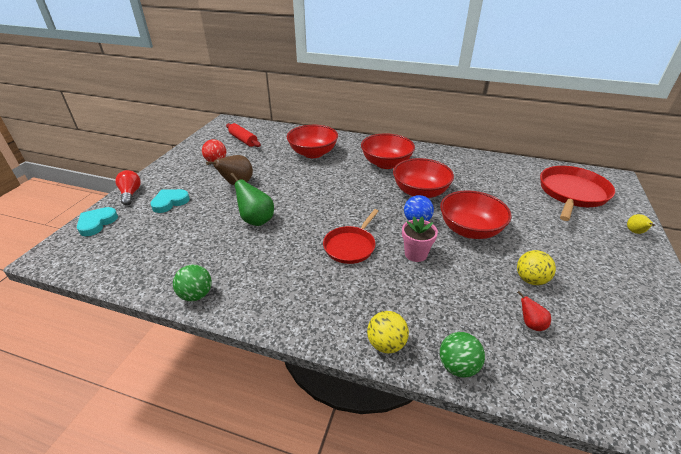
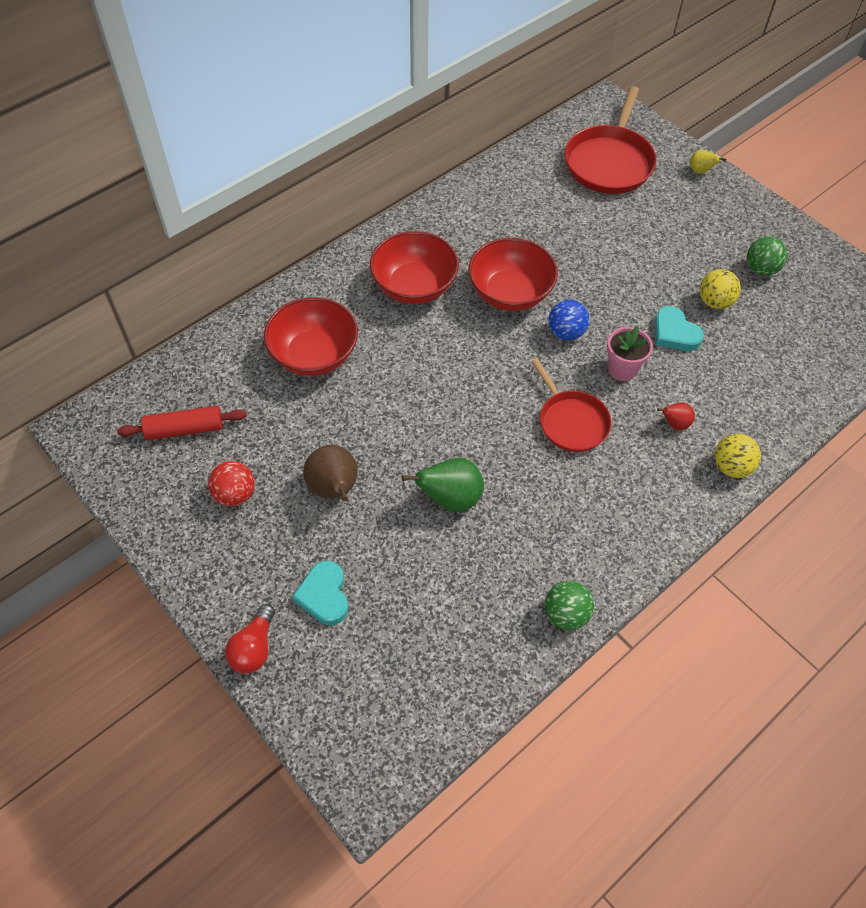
camera: 60 degrees left, 20 degrees up
turquoise heart [77,207,118,236] -> turquoise heart moved to [655,306,704,351]
red light bulb [115,170,141,205] -> red light bulb turned 90 degrees counterclockwise [225,604,275,674]
red bowl [440,190,512,239] -> none
green ball [440,332,485,378] -> green ball moved to [747,237,787,276]
red pear [517,291,551,331] -> red pear moved to [657,402,695,430]
red pan [540,166,615,221] -> red pan turned 135 degrees counterclockwise [565,86,657,194]

